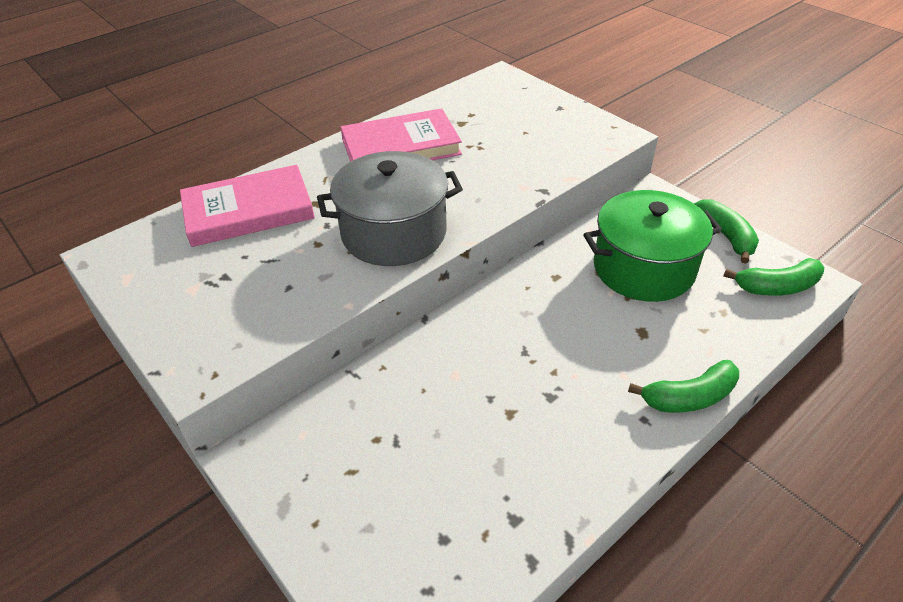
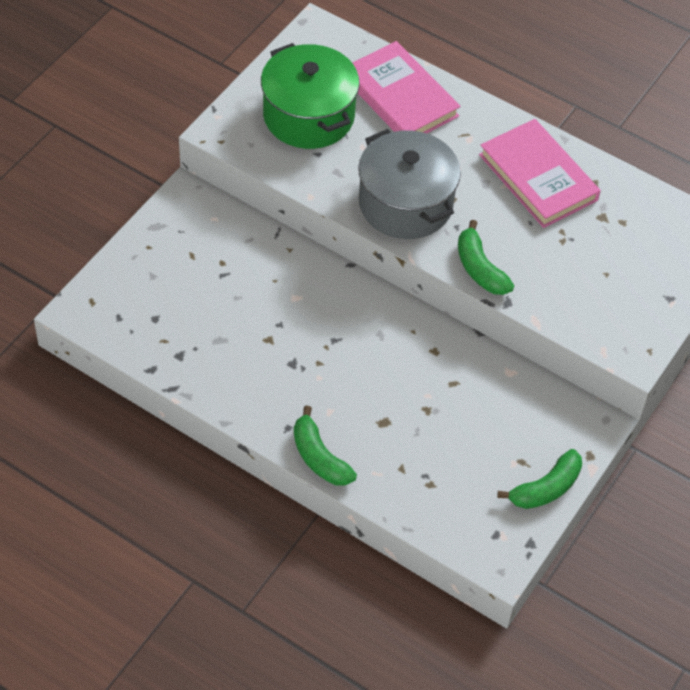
camera: 70 degrees right, 10 degrees up
green pot [583,190,722,302] -> green pot moved to [261,43,360,149]
green banana [723,258,824,296] -> green banana moved to [458,220,514,295]

